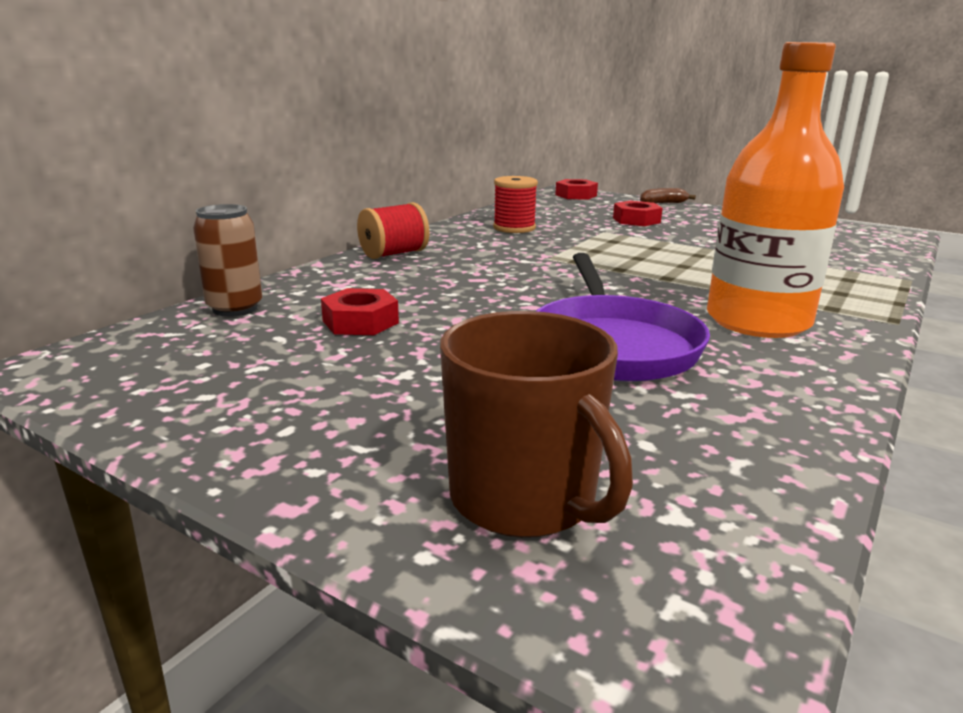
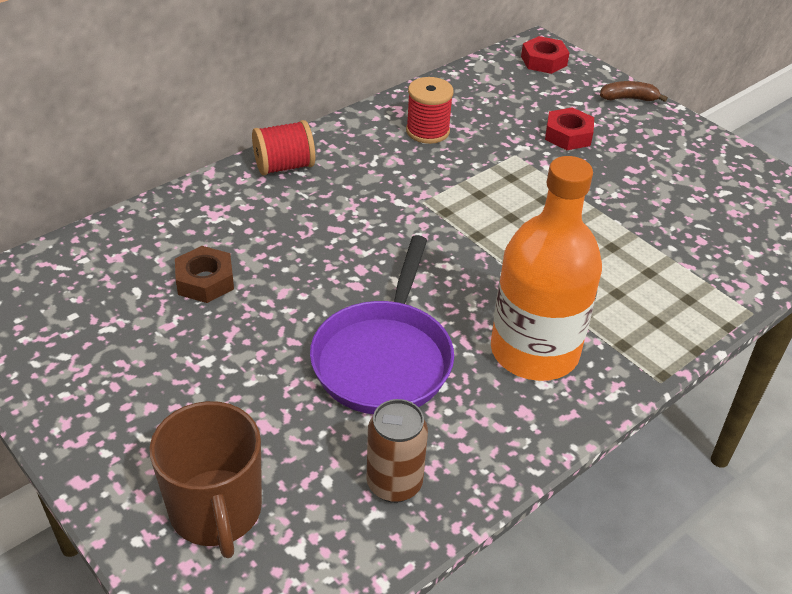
camera: 15 degrees right, 20 degrees up
brown can [193,204,262,317] -> brown can moved to [366,399,428,503]
red nut [321,288,399,335] -> brown nut [175,246,234,303]

